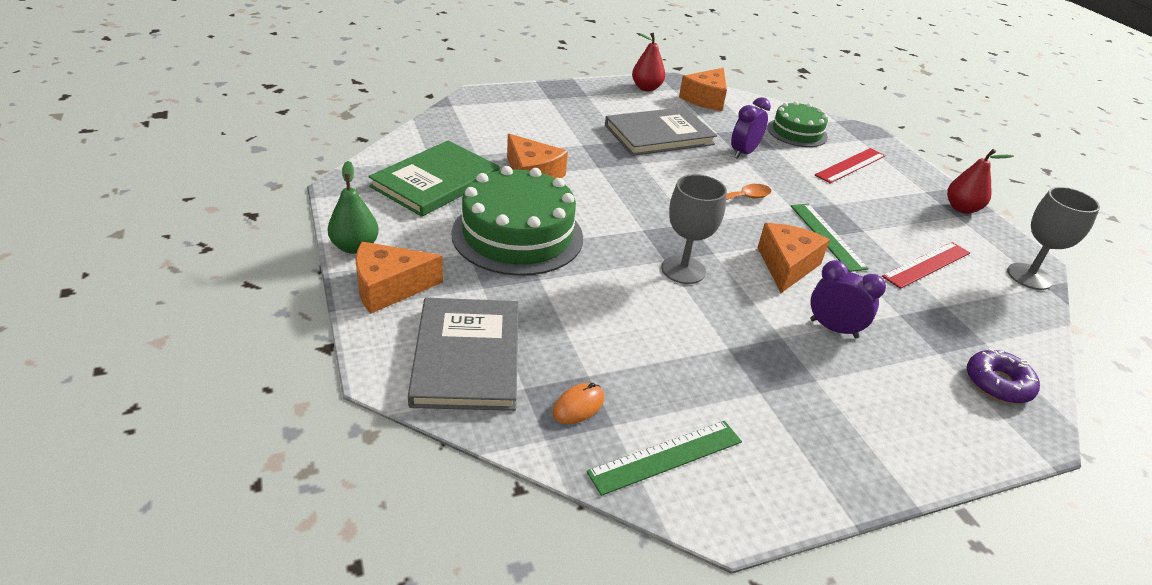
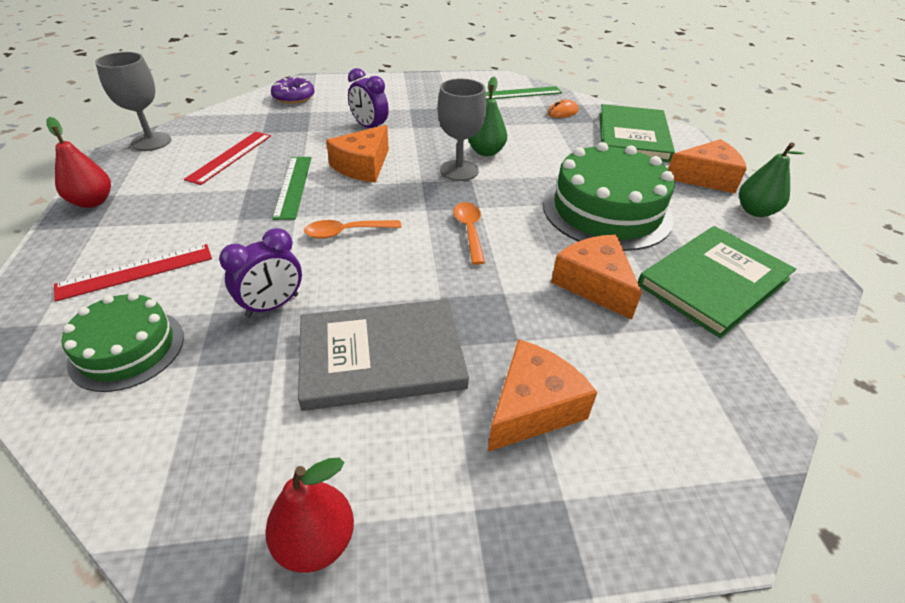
camera: 165 degrees left, 5 degrees up
grey book [408,298,519,411] -> green book [599,104,675,162]
orange cheese [679,68,727,111] -> orange cheese moved to [488,339,597,451]
red ruler [882,242,970,289] -> red ruler turned 45 degrees counterclockwise [184,132,271,185]
none -> orange spoon [453,202,485,265]
none -> green pear [468,77,507,156]

